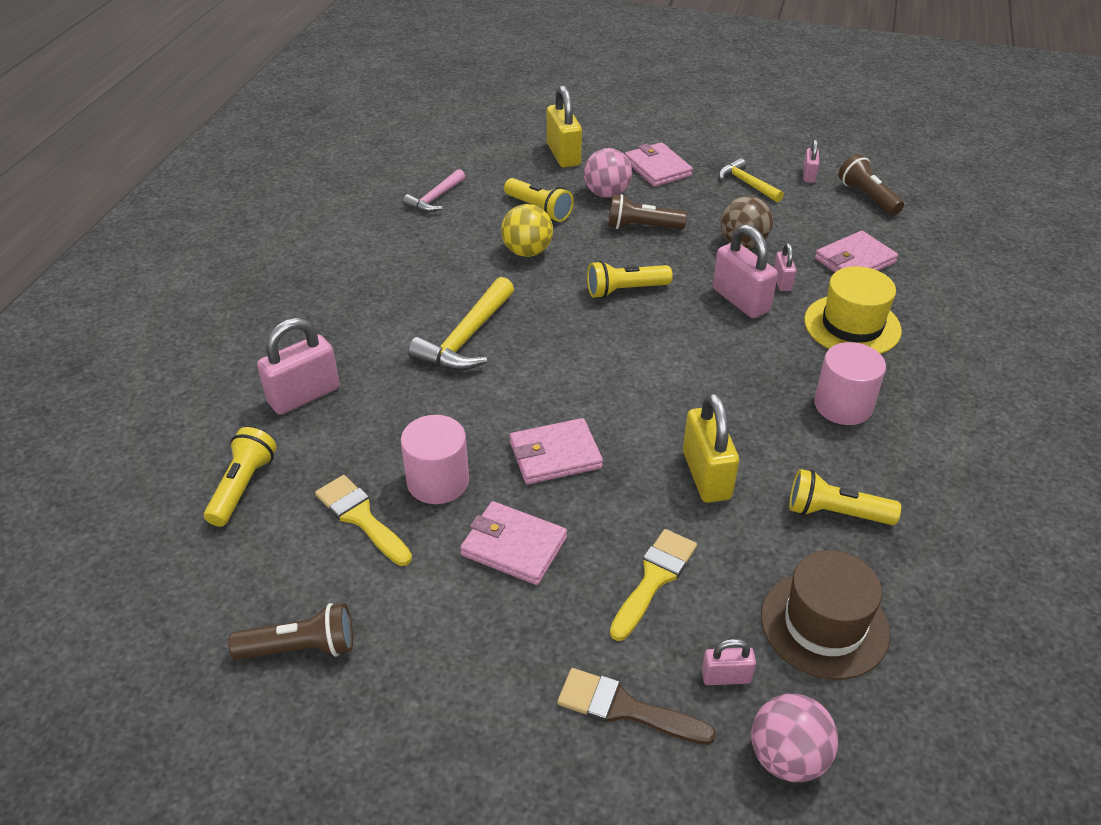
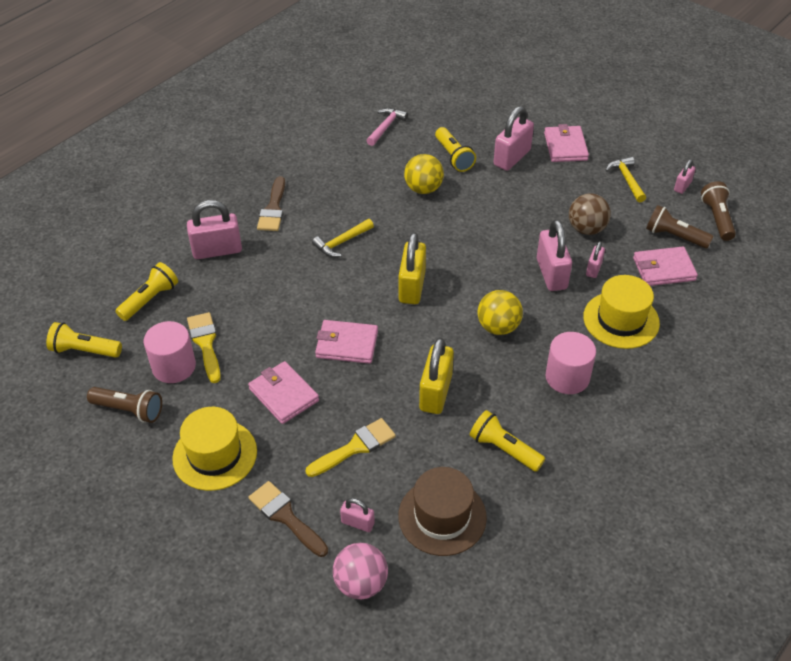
camera: 25 degrees right, 5 degrees up
pink cylinder [401,415,469,504] -> pink cylinder moved to [144,321,196,383]
pink hammer [403,169,465,212] -> pink hammer turned 150 degrees clockwise [366,108,408,146]
yellow hammer [408,277,514,371] -> yellow hammer [312,219,374,257], size x0.63
yellow padlock [547,85,582,168] -> yellow padlock moved to [398,232,426,304]
pink ball [584,148,632,198] -> pink padlock [494,106,534,171]
yellow flashlight [587,261,673,298] -> yellow flashlight moved to [46,322,122,358]
brown flashlight [608,194,687,229] -> brown flashlight moved to [646,205,714,249]
none -> yellow hat [172,407,257,491]
none -> brown brush [257,176,285,231]
none -> yellow ball [477,290,523,335]

